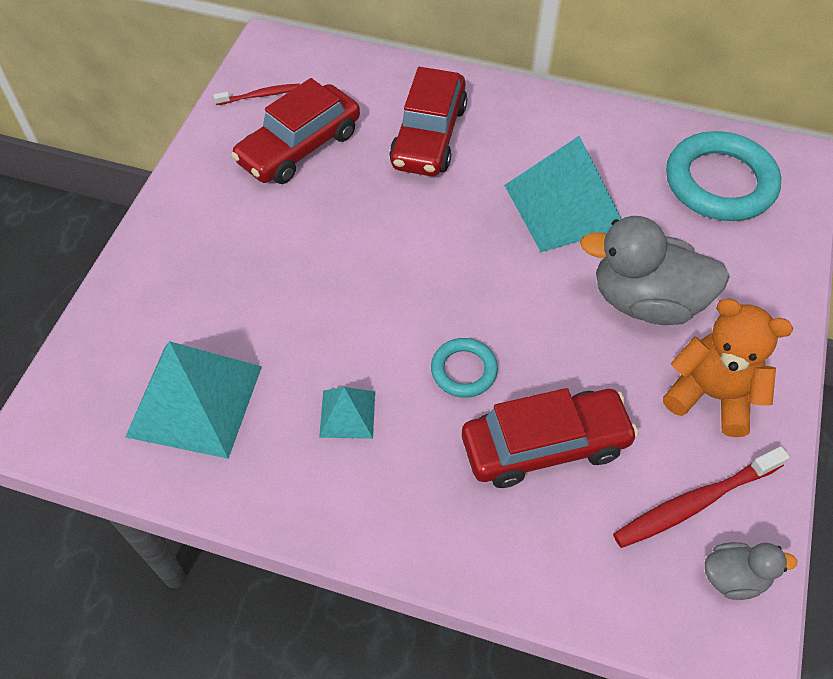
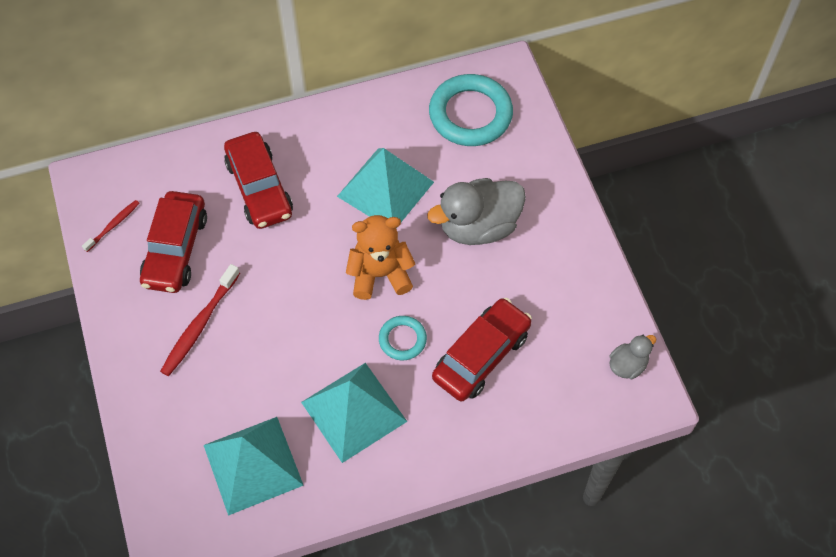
camera: 35 degrees left, 5 degrees up
turquoise pyramid [319,387,375,439] -> turquoise pyramid [301,363,407,463], size x2.02
red toothbrush [613,446,790,548] -> red toothbrush moved to [160,264,240,376]
orange teddy bear [663,299,793,437] -> orange teddy bear moved to [346,215,415,300]

